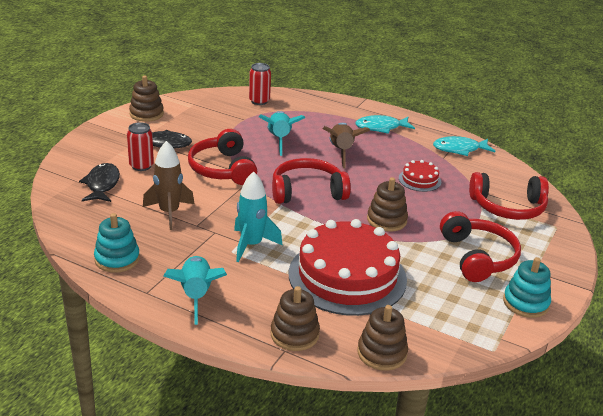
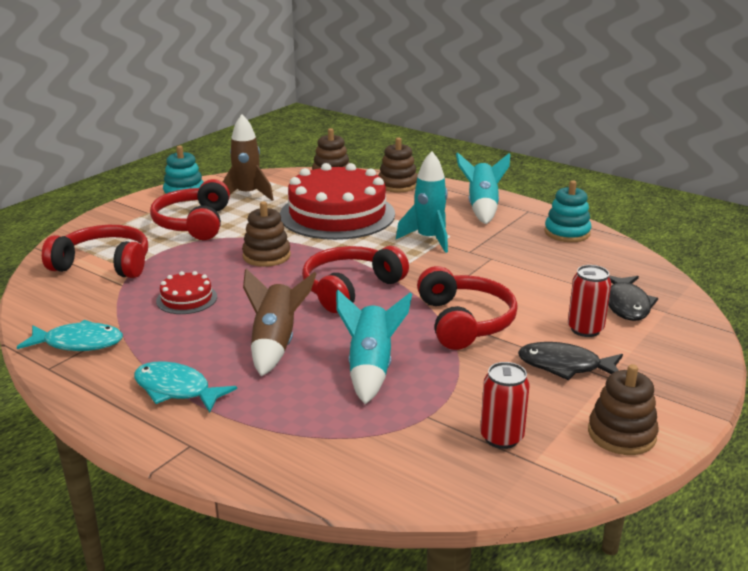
camera: 170 degrees left, 5 degrees down
brown rocket [143,141,195,230] -> brown rocket moved to [223,114,274,201]
red can [249,63,271,105] -> red can moved to [480,362,530,449]
red headphones [272,158,351,204] -> red headphones turned 135 degrees clockwise [302,246,409,313]
turquoise fish [355,115,415,134] -> turquoise fish turned 150 degrees counterclockwise [134,361,237,413]

